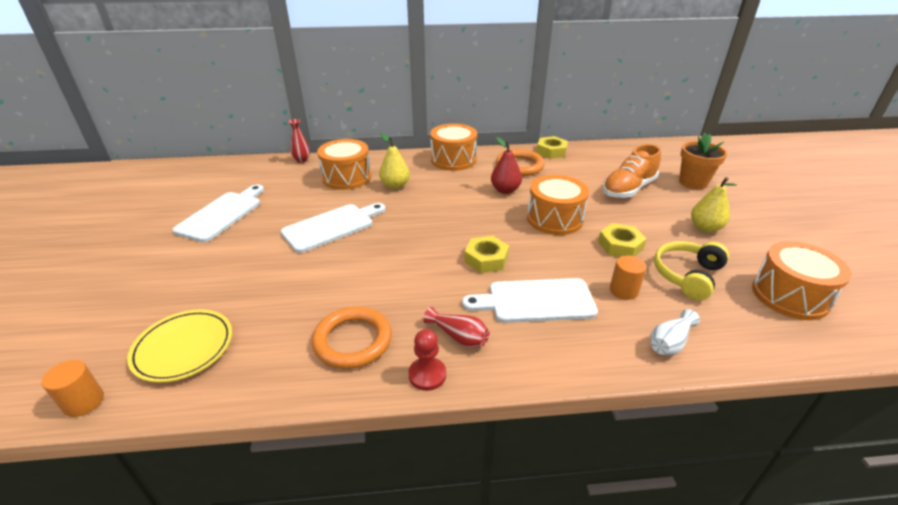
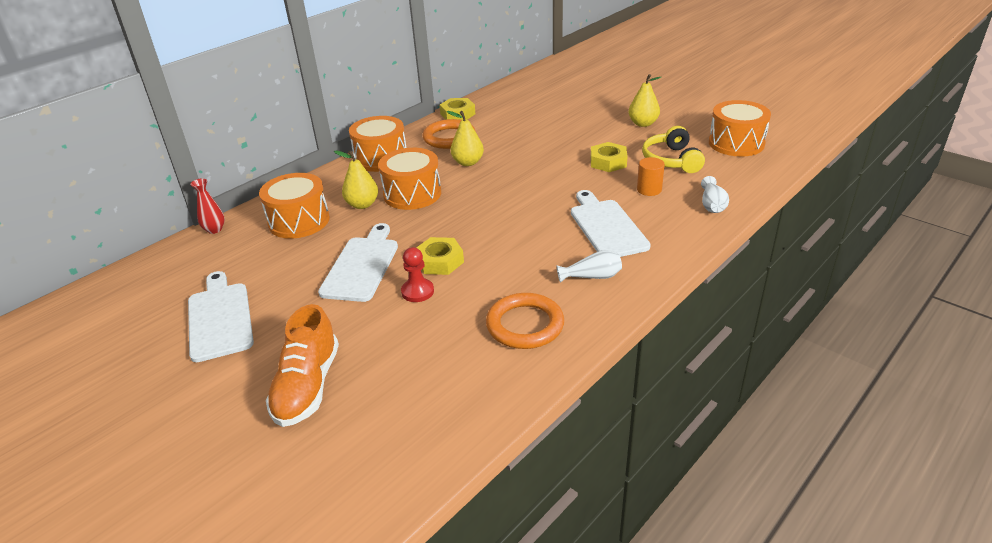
camera: 40 degrees left, 0 degrees up
orange cylinder [41,360,104,417] -> none
yellow plate [127,309,232,383] -> none
red pawn [408,329,446,391] -> red pawn moved to [401,247,434,302]
red vase [423,307,489,348] -> white vase [557,250,622,283]
white cutting board [462,278,598,323] -> white cutting board turned 120 degrees clockwise [571,190,651,257]
yellow nut [464,236,509,273] -> yellow nut moved to [416,237,464,275]
red pear [491,137,522,194] -> yellow pear [447,111,484,166]
orange drum [527,175,589,235] -> orange drum moved to [378,148,441,210]
orange shoe [602,144,661,198] -> orange shoe moved to [266,304,339,427]
orange flower pot [679,133,727,189] -> none

